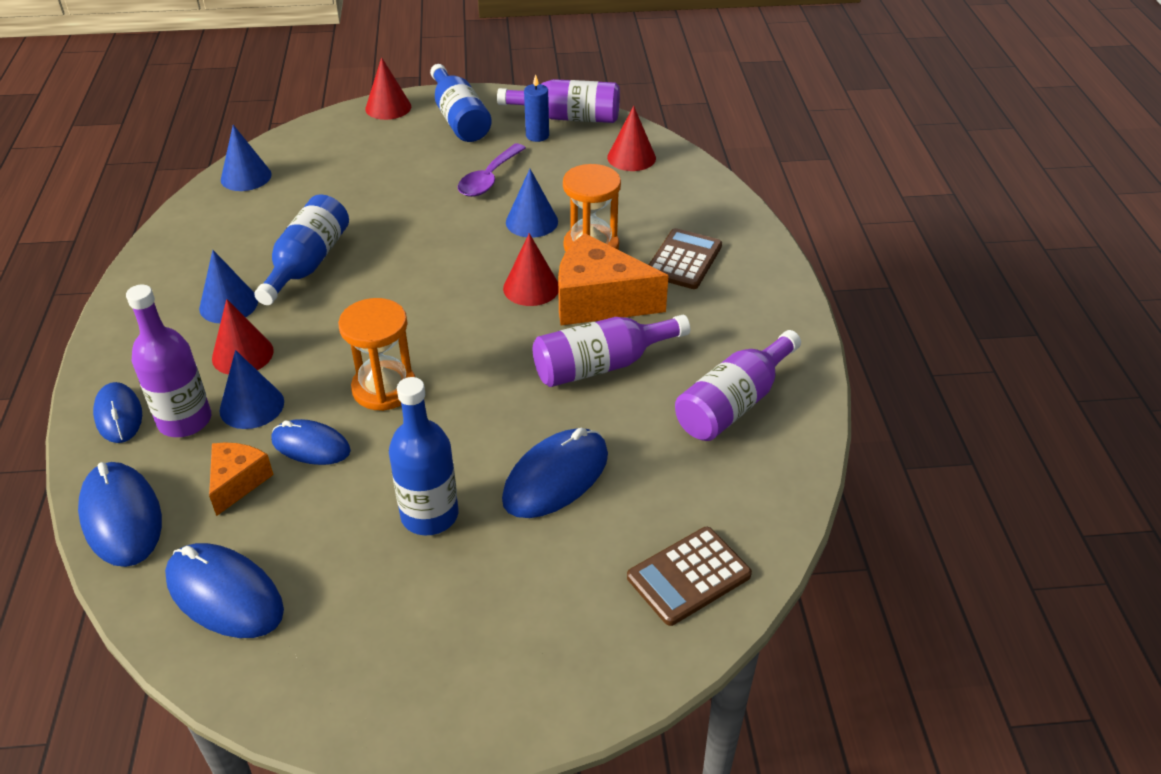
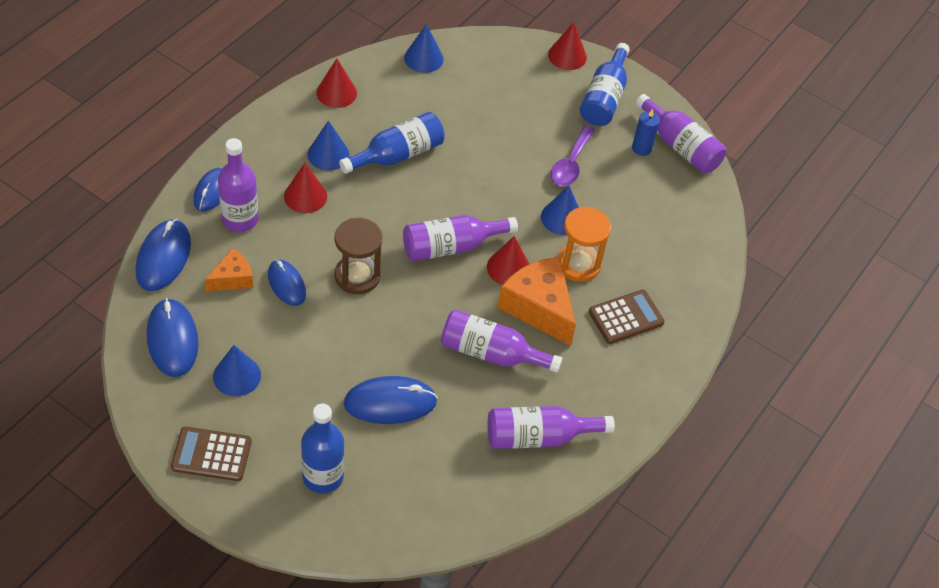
camera: 35 degrees right, 10 degrees up
blue cone [219,350,284,429] -> blue cone moved to [213,345,261,396]
orange hourglass [338,298,415,411] -> brown hourglass [335,218,382,294]
blue bottle [389,377,458,536] -> blue bottle moved to [301,404,344,494]
purple spoon [458,144,526,197] -> purple spoon turned 45 degrees counterclockwise [551,125,595,186]
red cone [607,106,656,171] -> red cone moved to [316,58,357,108]
brown calculator [627,527,752,626] -> brown calculator moved to [171,427,252,481]
none -> purple bottle [403,215,518,261]

